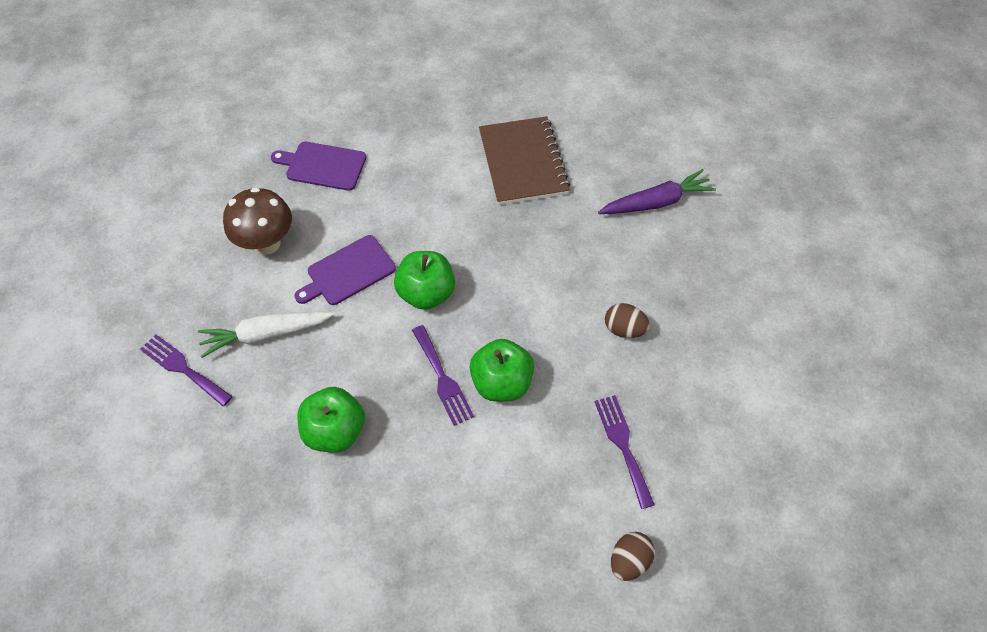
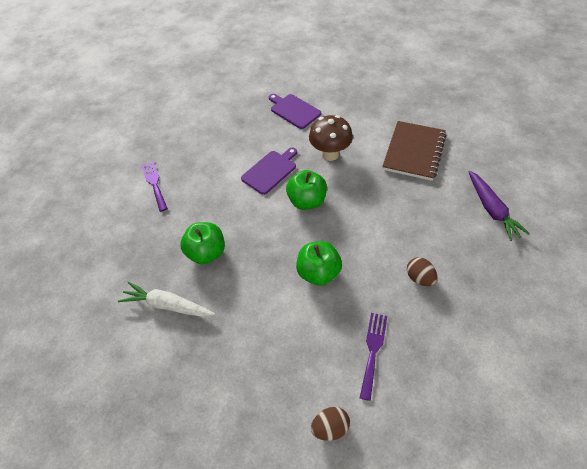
camera: 35 degrees right, 5 degrees down
white carrot [198,312,334,358] -> white carrot moved to [118,282,215,317]
brown mushroom [223,187,292,255] -> brown mushroom moved to [309,115,353,161]
purple cutting board [294,235,396,305] -> purple cutting board turned 135 degrees clockwise [241,148,297,195]
purple fork [412,325,474,426] -> none
purple carrot [598,169,716,214] -> purple carrot turned 60 degrees clockwise [468,171,530,241]

